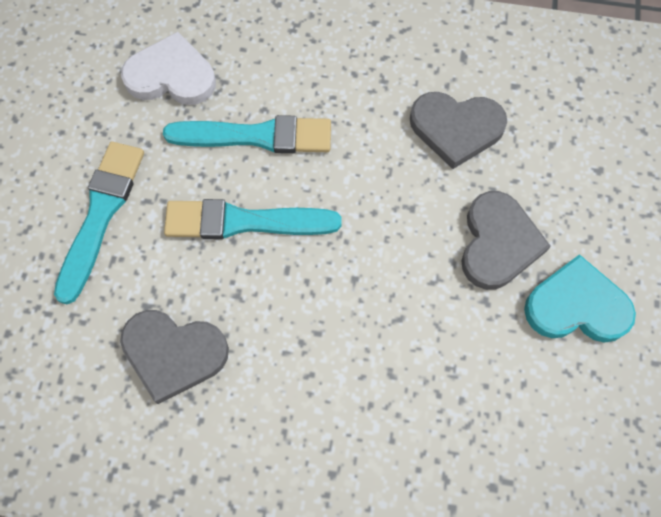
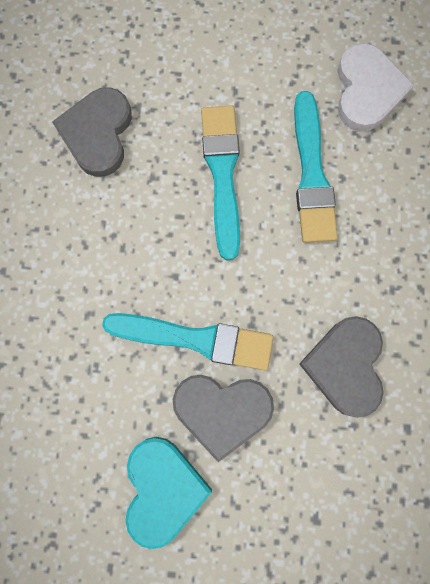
camera: 85 degrees right, 10 degrees up
turquoise brush [54,141,144,304] -> turquoise brush moved to [102,313,273,370]

